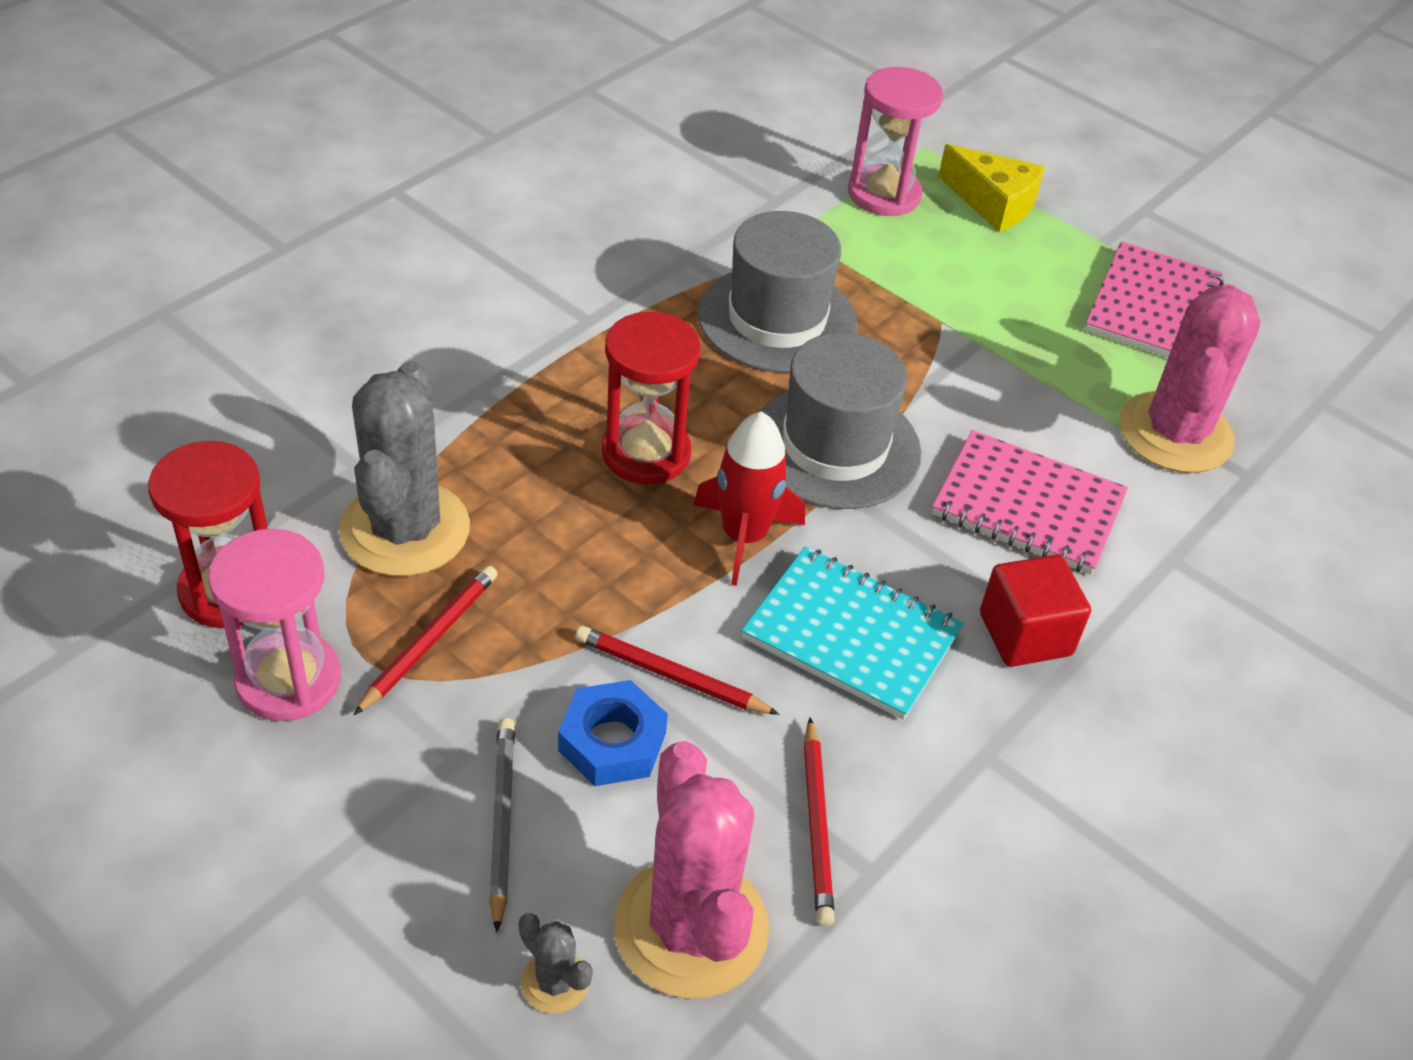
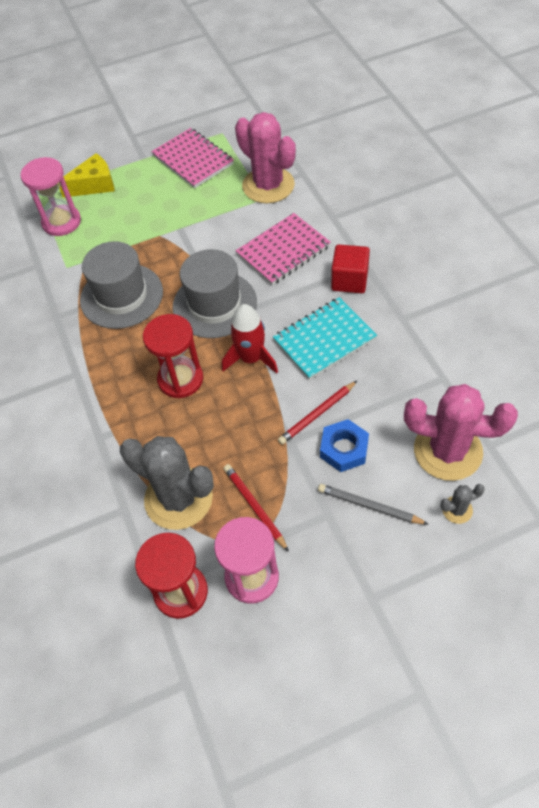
camera: 55 degrees left, 10 degrees up
red pencil [804,717,835,926] -> none

